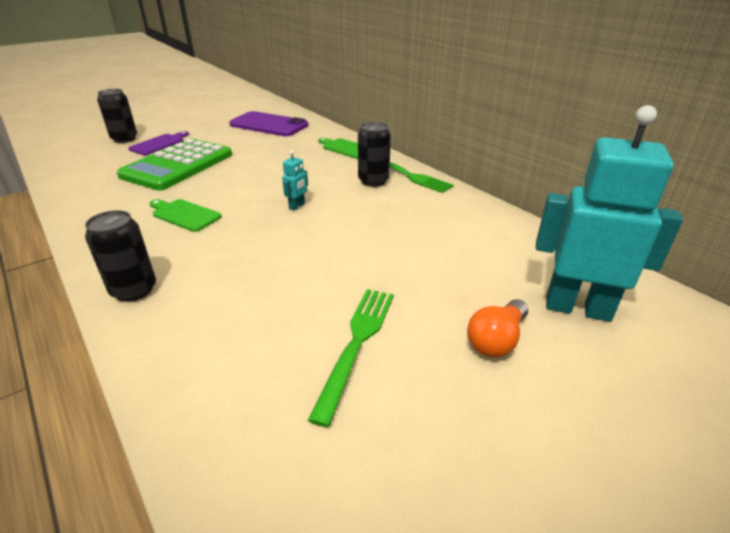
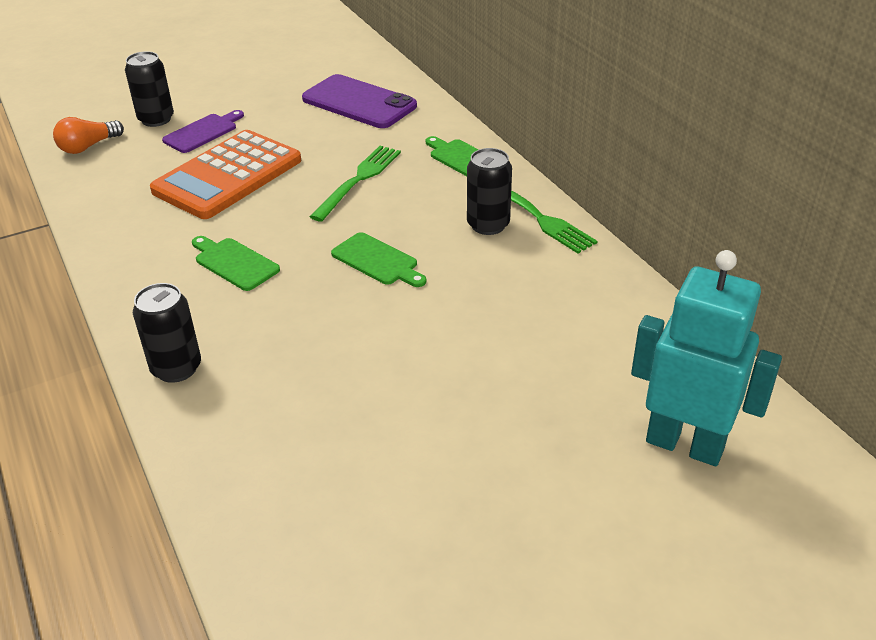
camera: 10 degrees right, 5 degrees up
green calculator [117,139,232,190] -> orange calculator [150,130,301,219]
turquoise robot [282,150,308,211] -> green cutting board [331,232,426,287]
green fork [308,289,394,427] -> green fork moved to [309,146,401,222]
orange light bulb [467,299,528,357] -> orange light bulb moved to [53,117,124,154]

